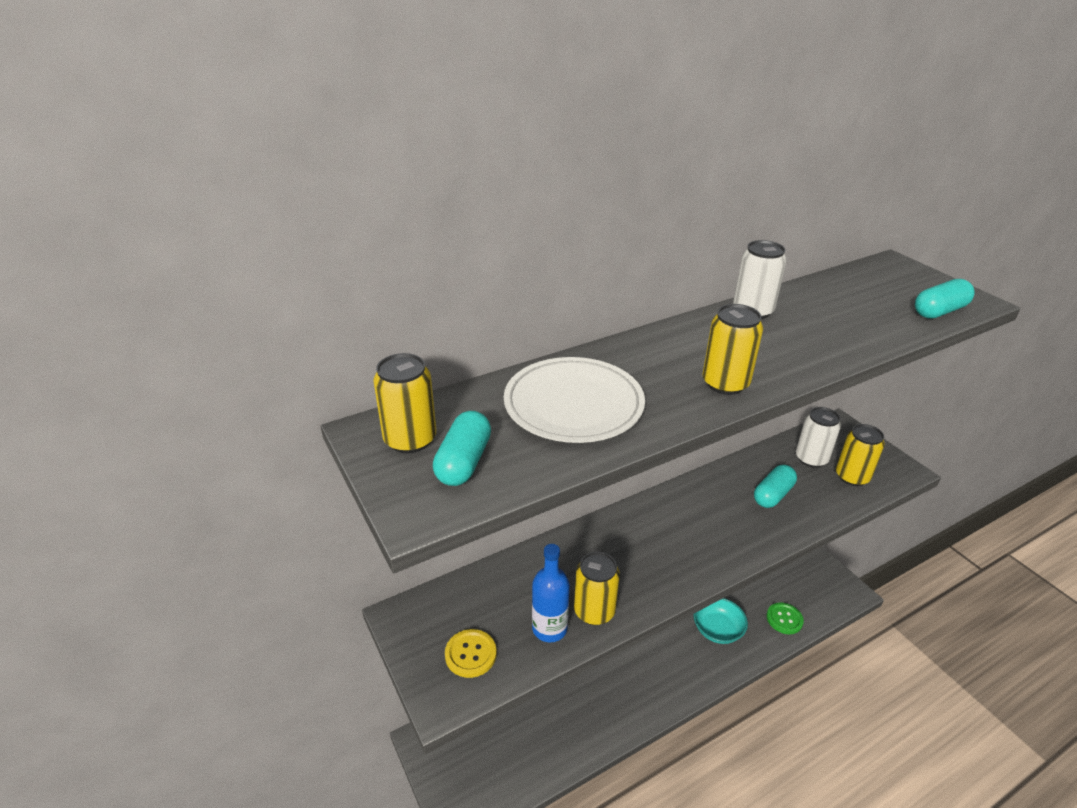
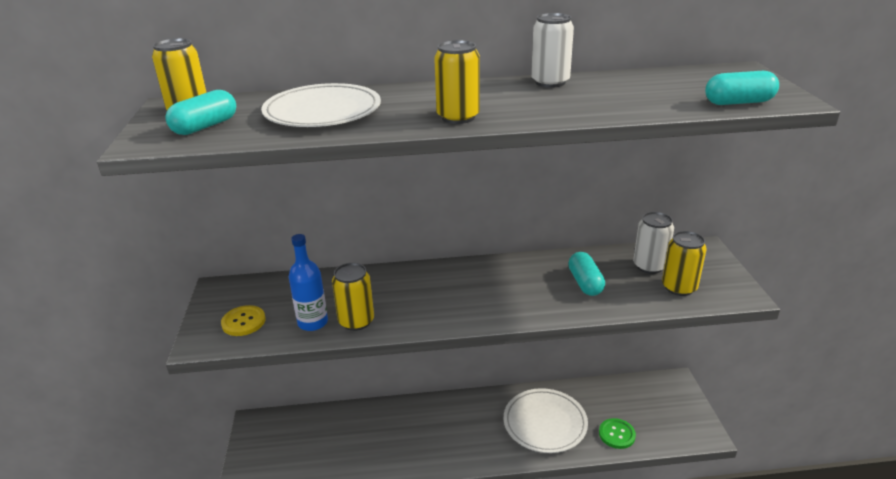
camera: 25 degrees right, 5 degrees down
turquoise bowl [693,598,748,644] -> white plate [504,388,588,453]
turquoise capsule [754,465,797,508] -> turquoise capsule turned 75 degrees counterclockwise [568,252,605,296]

